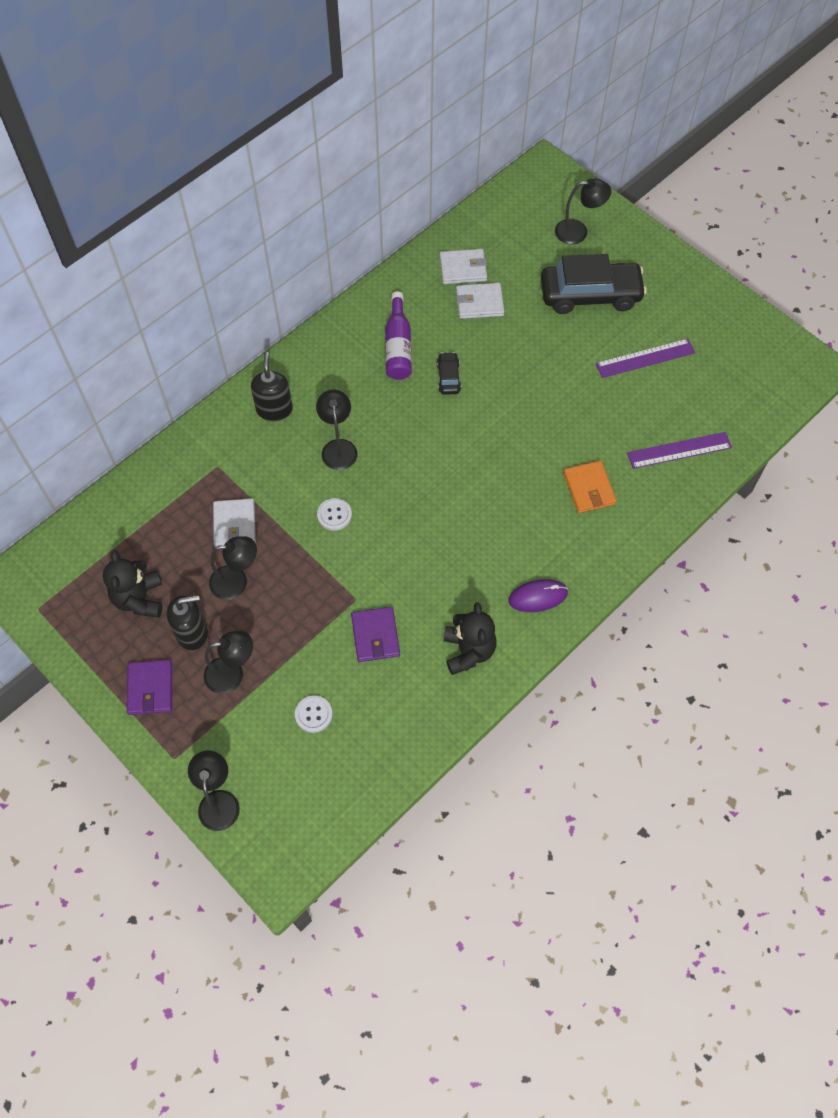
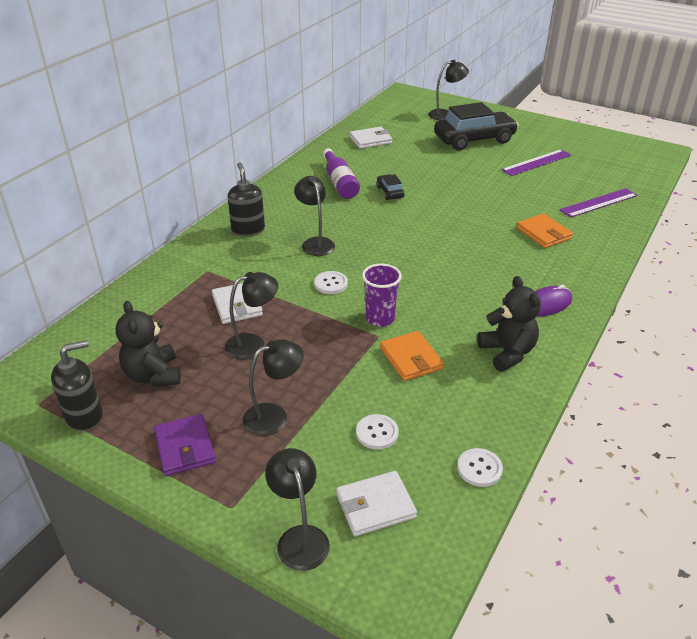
camera: 15 degrees left, 25 degrees down
black soap dispenser [167,595,208,651] -> black soap dispenser moved to [51,340,103,431]
purple wallet [351,607,400,662] -> orange wallet [380,331,444,381]
white wallet [456,283,504,319] -> white wallet moved to [336,471,417,536]
none -> purple cup [362,263,402,327]
none -> white button [457,448,503,487]

